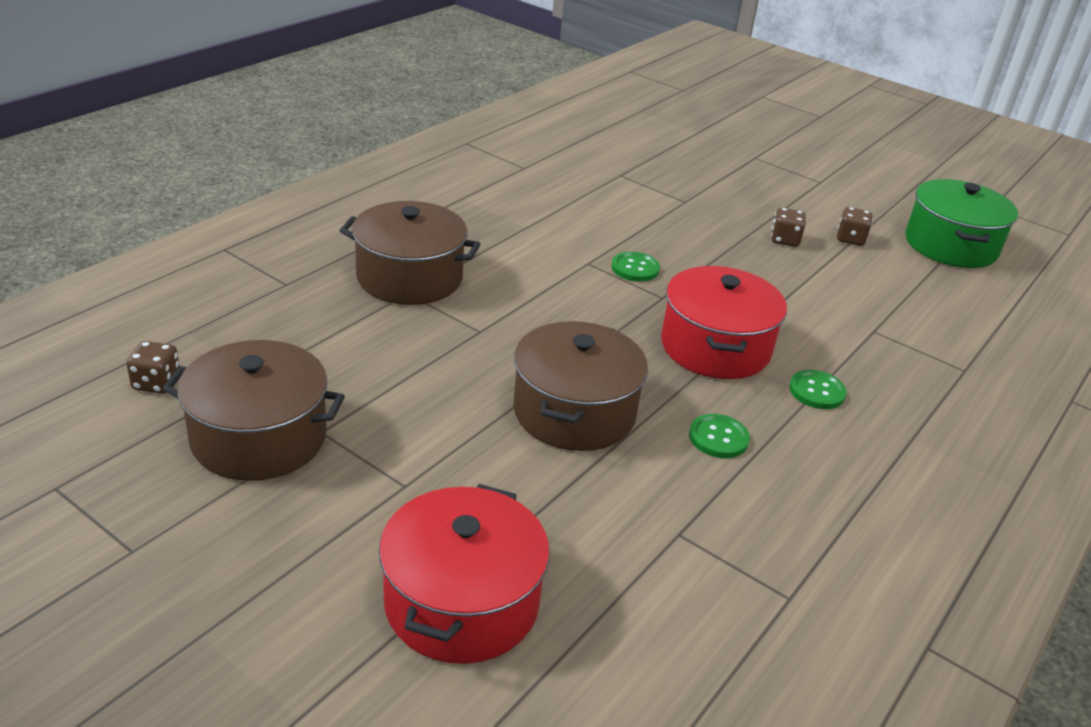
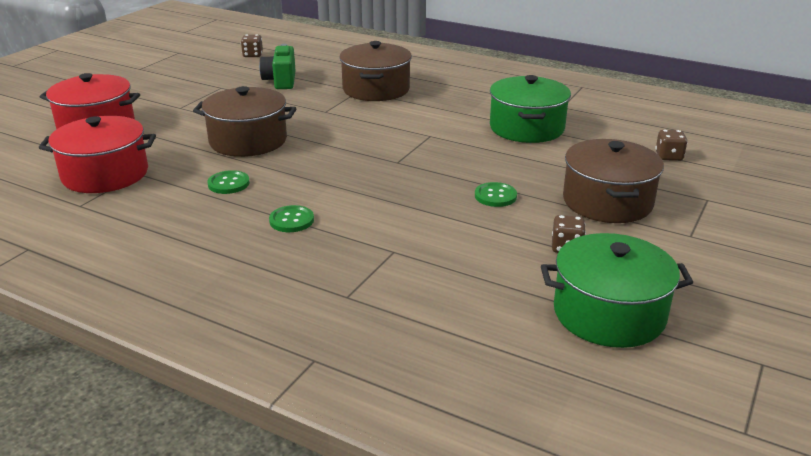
camera: 85 degrees right, 5 degrees down
brown pot [163,340,345,481] -> brown pot moved to [563,139,664,223]
green button [611,251,660,282] -> green button moved to [475,182,517,207]
red pot [661,266,787,379] -> red pot moved to [39,116,156,193]
brown dice [771,208,806,247] -> brown dice moved to [655,130,688,161]
none -> green camera [259,44,296,89]
none -> green pot [490,75,571,143]

